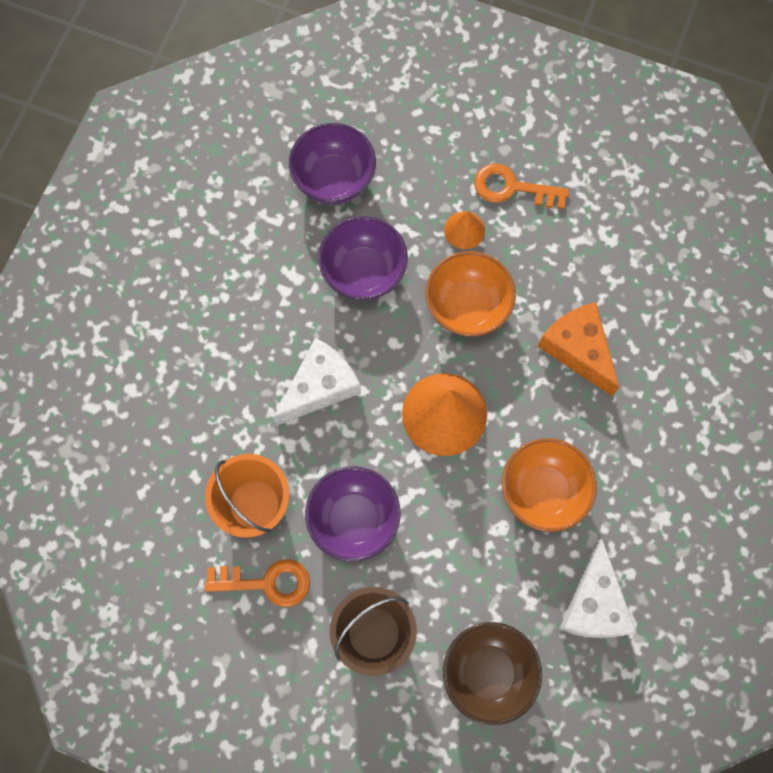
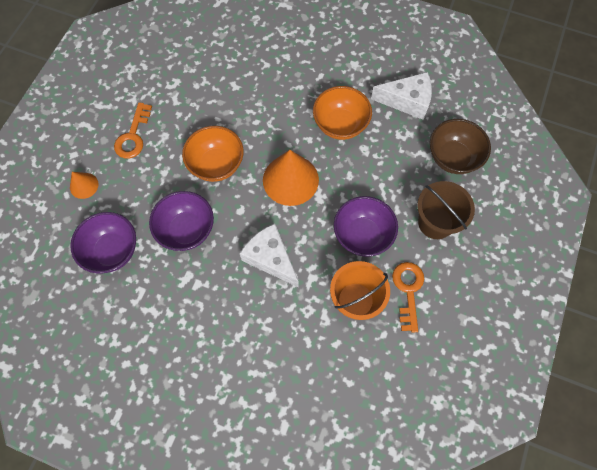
camera: 90 degrees left, 5 degrees down
orange cone [444,211,485,249] -> orange cone moved to [70,172,99,199]
orange cheese [537,302,619,396] -> none

